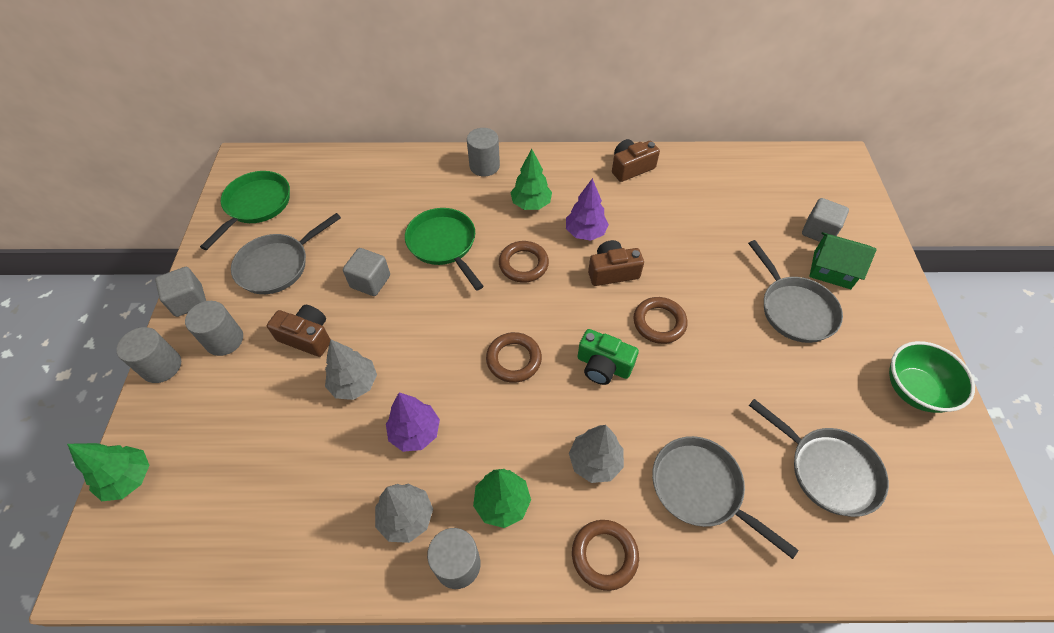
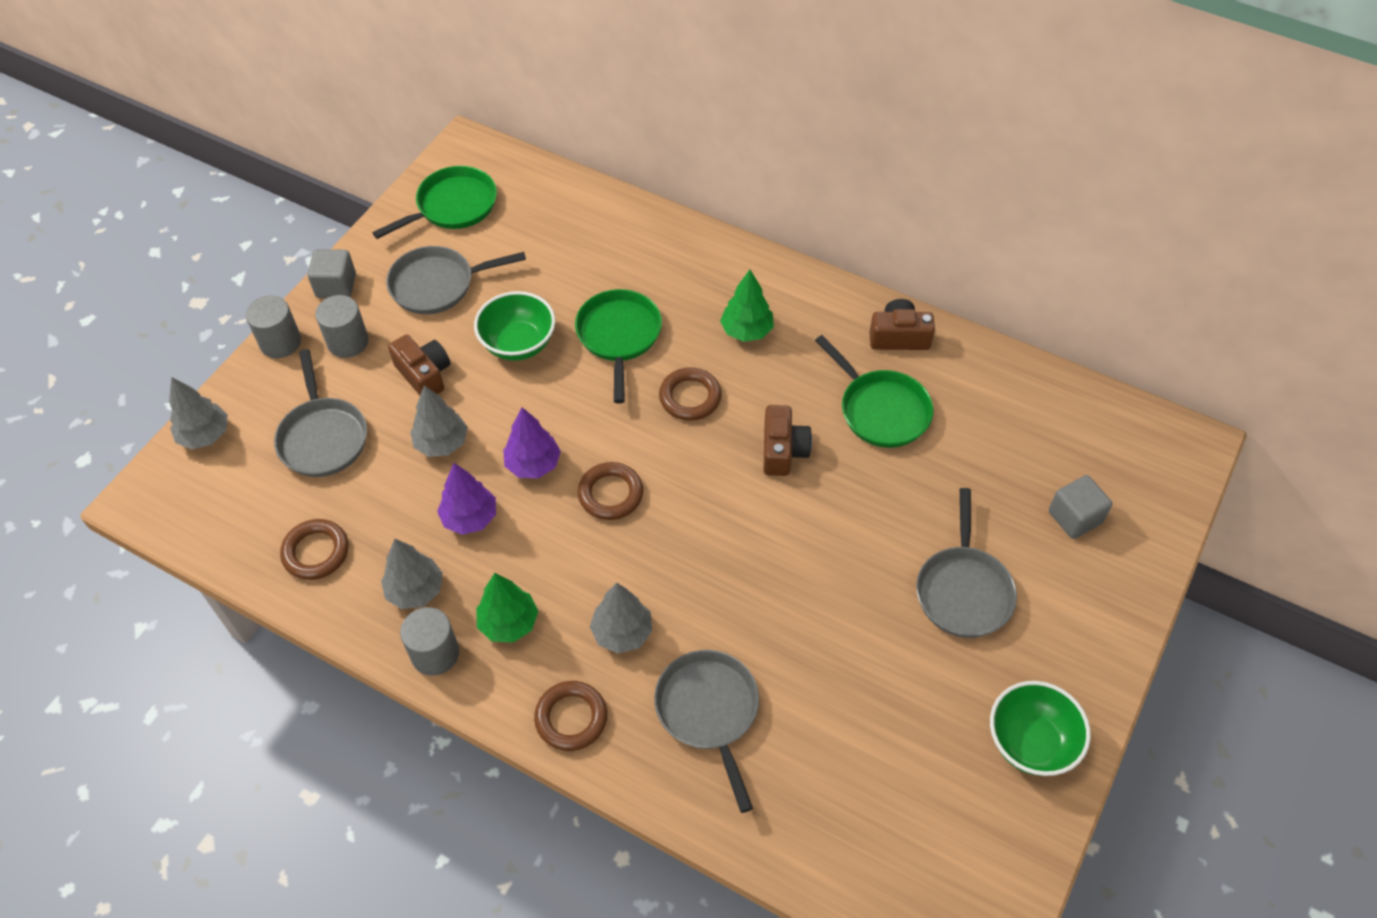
camera: 30 degrees right, 0 degrees up
green tree [67,443,149,501] -> grey tree [169,377,228,449]
grey cube [343,248,390,296] -> green bowl [474,291,555,361]
grey cylinder [467,128,500,176] -> none
purple tree [566,178,609,241] -> purple tree moved to [503,407,561,478]
green camera [578,329,639,385] -> none
brown camera [588,240,644,286] -> brown camera turned 75 degrees clockwise [763,405,812,476]
brown ring [633,297,687,344] -> brown ring moved to [280,519,349,580]
grey pan [749,399,889,517] -> grey pan moved to [274,349,367,477]
green house [809,232,877,289] -> none
none -> green pan [815,335,933,448]

